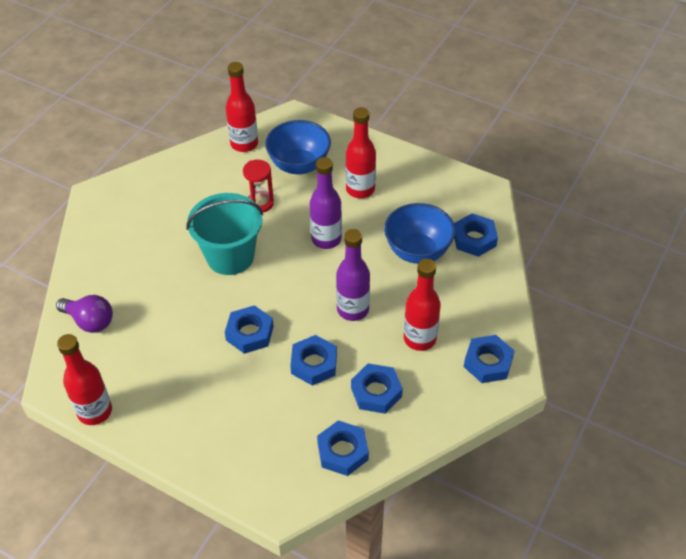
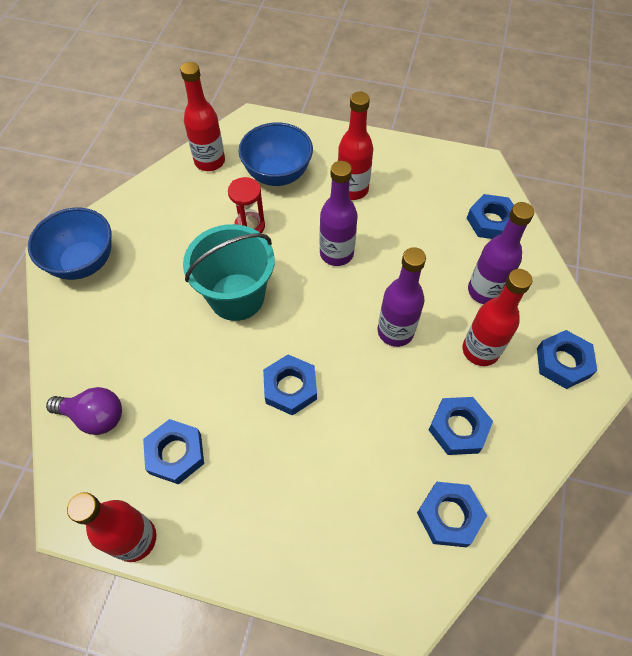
camera: 15 degrees left, 10 degrees up
blue nut [290,335,337,386] -> blue nut moved to [143,419,204,485]
blue bowl [384,203,455,264] -> blue bowl moved to [28,208,112,280]
none -> purple bottle [468,202,534,304]

